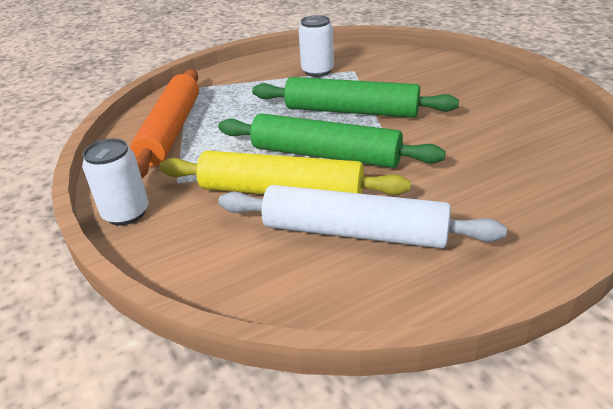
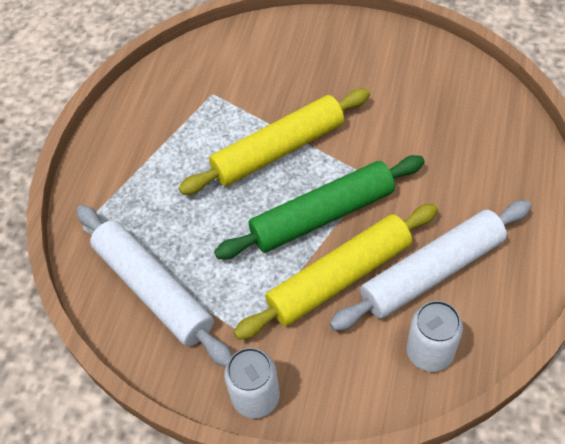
camera: 45 degrees left, 20 degrees up
orange rolling pin [131,69,199,178] -> white rolling pin [76,205,232,367]
green rolling pin [252,77,459,118] -> yellow rolling pin [179,89,370,195]
white can [299,15,334,77] -> white can moved to [406,301,463,372]

